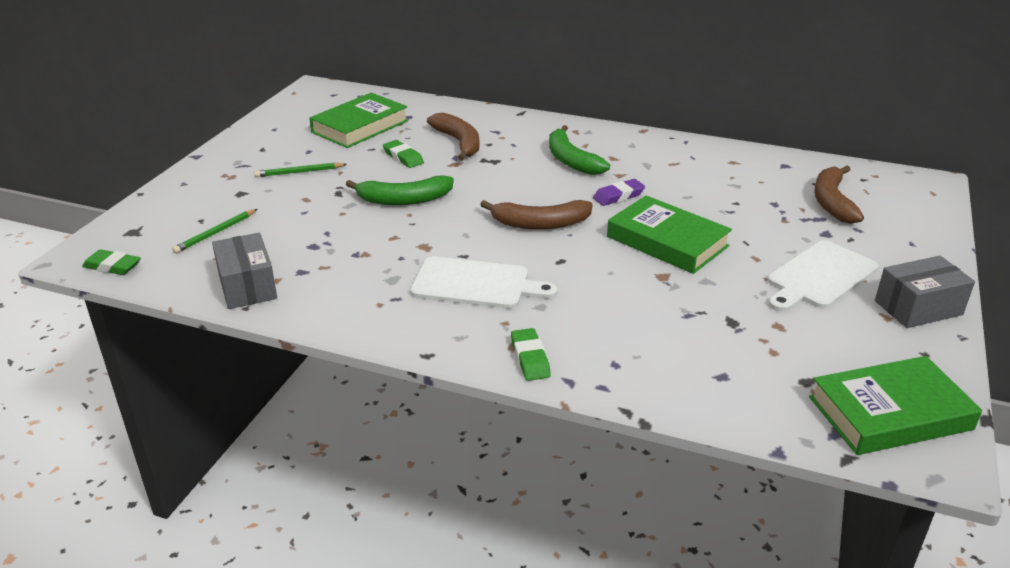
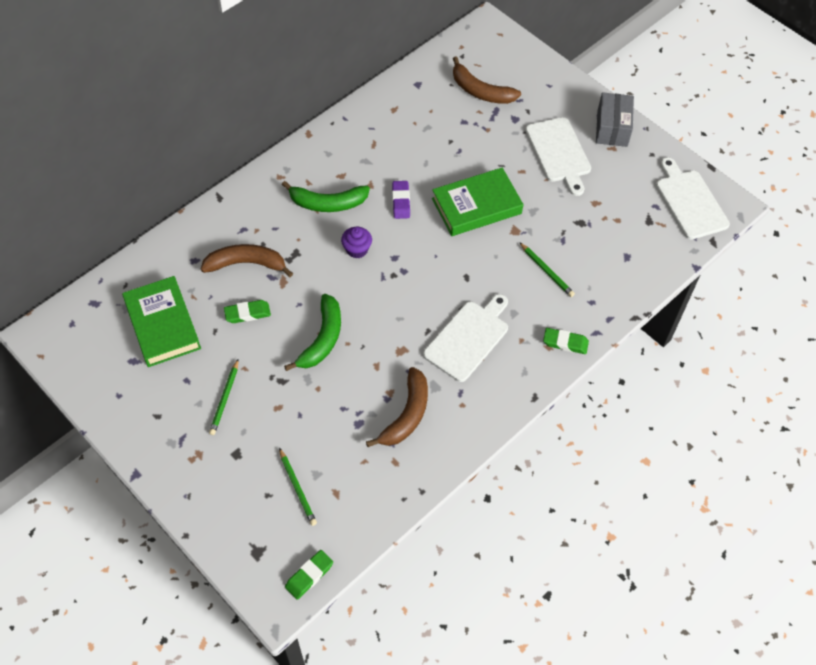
camera: 65 degrees left, 25 degrees up
grey box [212,233,277,309] -> none
brown banana [480,200,593,230] -> brown banana moved to [366,367,428,447]
green book [809,356,982,455] -> white cutting board [656,157,730,240]
none -> purple cupcake [341,227,372,258]
none -> green pencil [519,242,575,297]

